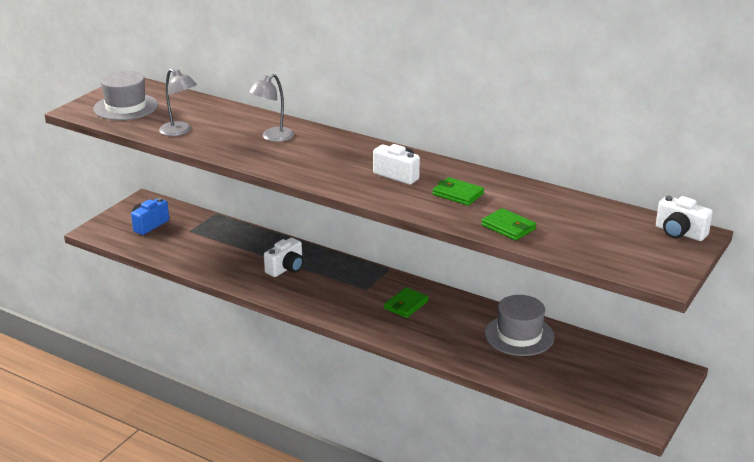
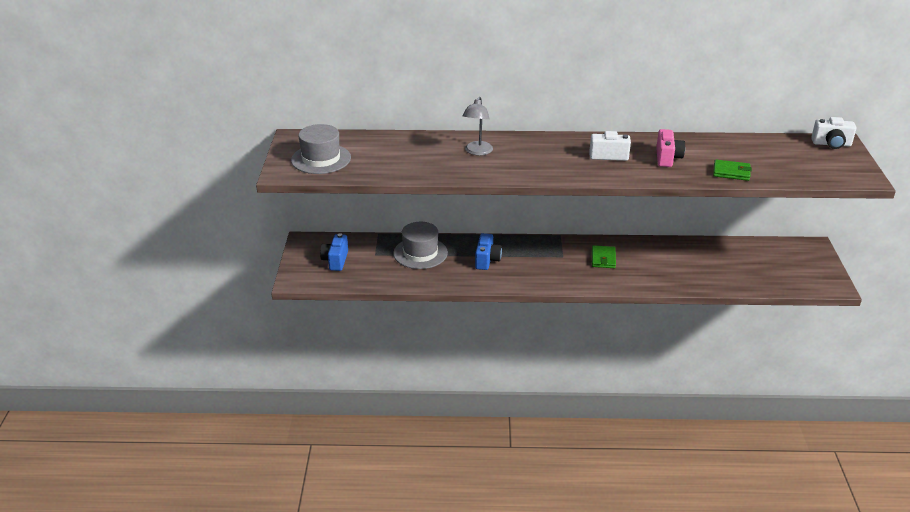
camera: 30 degrees left, 5 degrees up
grey lamp [159,69,197,136] -> none
white camera [264,237,303,277] -> blue camera [475,233,502,270]
green wallet [433,177,484,206] -> pink camera [656,129,685,167]
grey hat [485,295,555,356] -> grey hat moved to [393,222,448,269]

